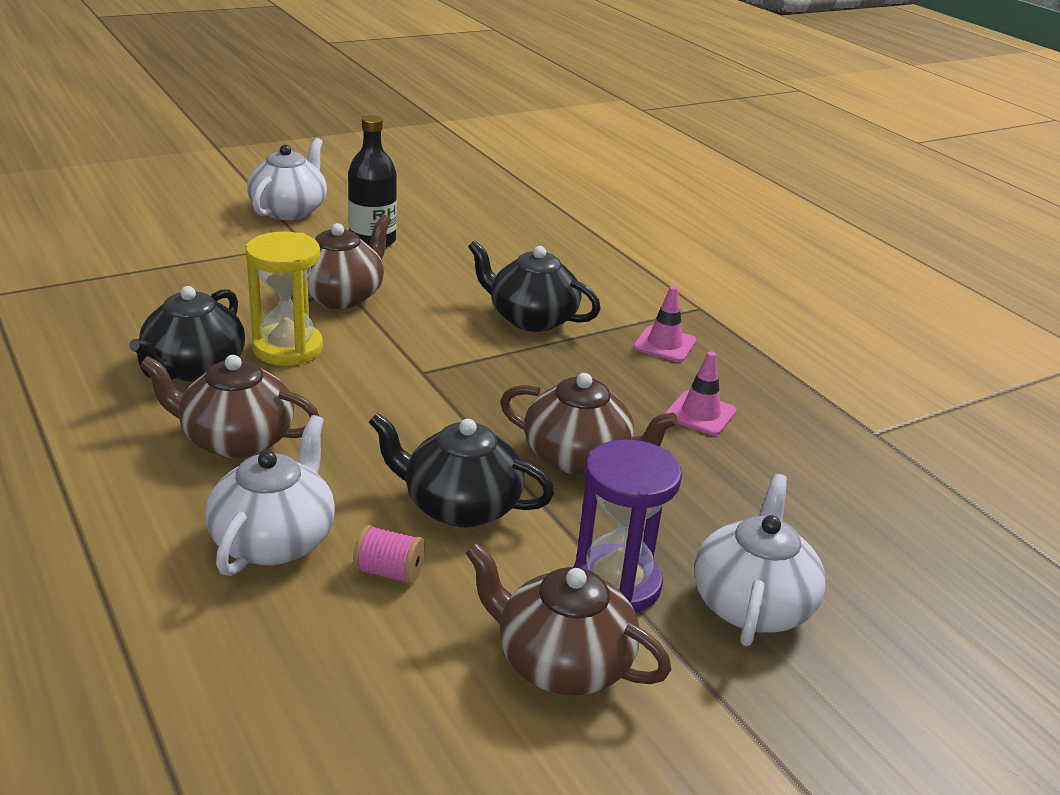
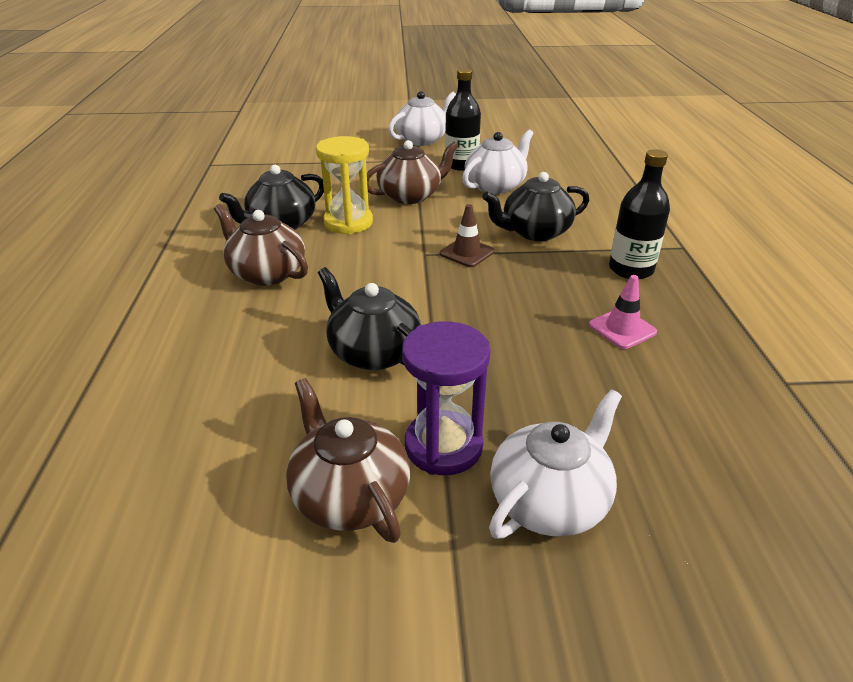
camera: 30 degrees right, 5 degrees up
white teapot [205,415,335,576] -> white teapot moved to [462,130,533,194]
pink spool [353,525,425,585] -> none
black teapot [468,240,601,332] -> black teapot turned 75 degrees counterclockwise [482,172,589,241]
brown teapot [500,373,678,475] -> none
pink traffic cone [633,286,696,362] -> black bottle [609,149,670,280]
none -> brown traffic cone [440,204,495,267]

